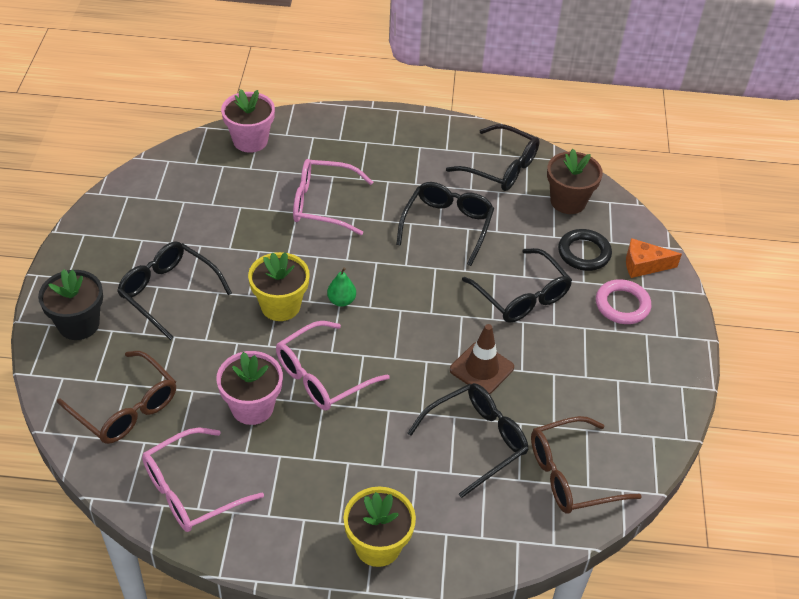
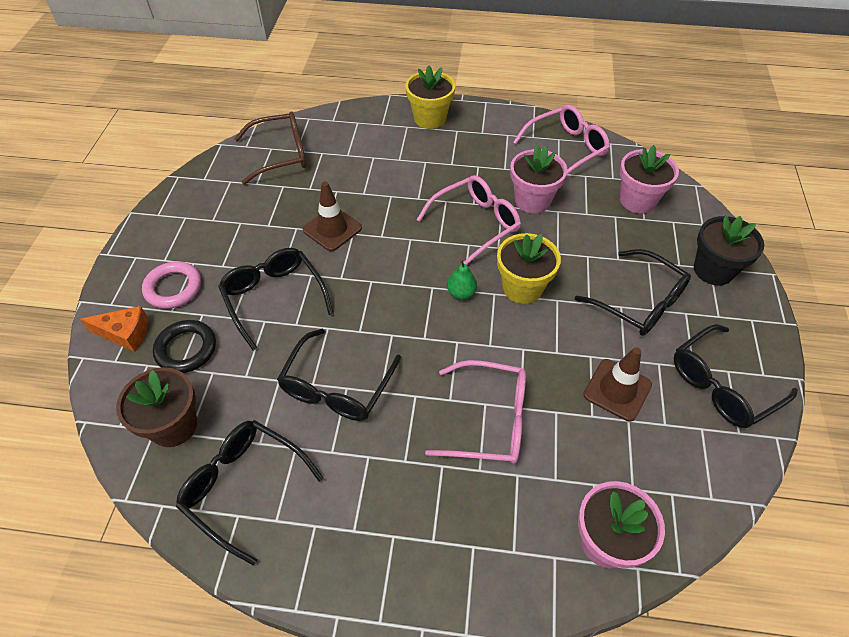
camera: 175 degrees left, 5 degrees up
brown glasses [57,351,176,444] -> pink flower pot [620,145,679,213]
black glasses [407,383,529,498] -> black glasses moved to [674,324,798,428]
none -> brown traffic cone [583,347,652,422]

